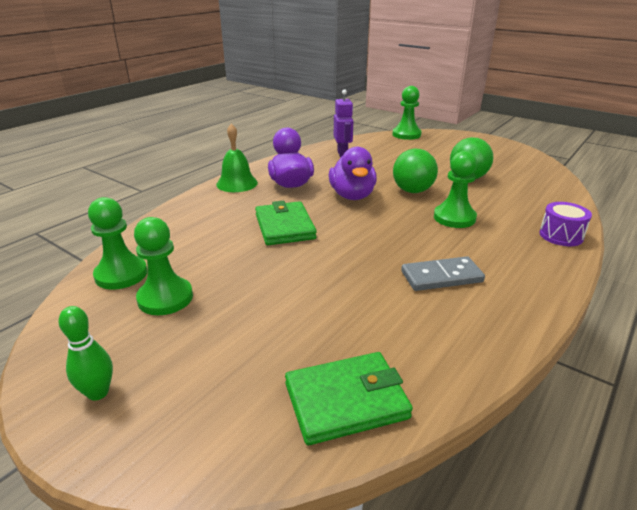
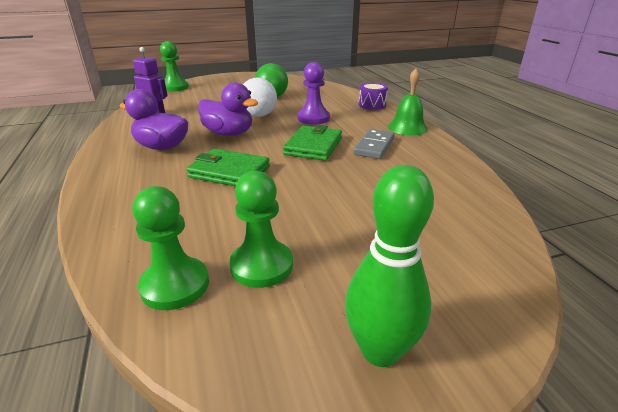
camera: 55 degrees left, 0 degrees up
green bowling pin [58,306,113,401] -> green bowling pin [345,165,434,367], size x1.63
green bell [216,124,258,192] -> green bell moved to [388,68,428,135]
green wallet [285,352,413,445] -> green wallet moved to [283,125,342,161]
green ball [393,149,438,193] -> white ball [243,78,277,117]
green pawn [434,151,477,228] -> purple pawn [298,62,330,124]

